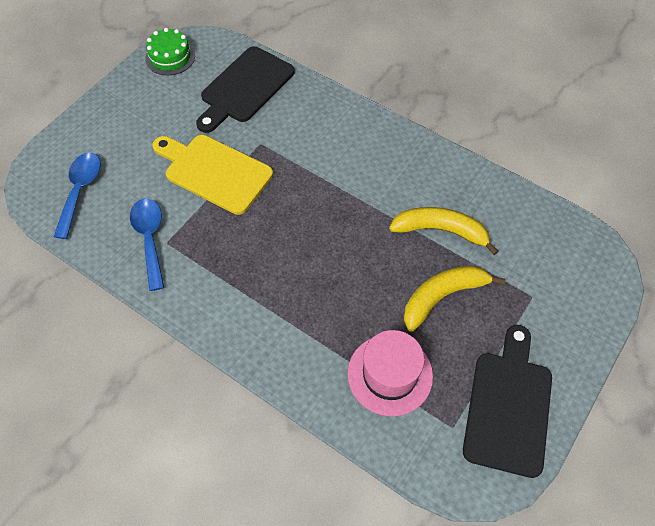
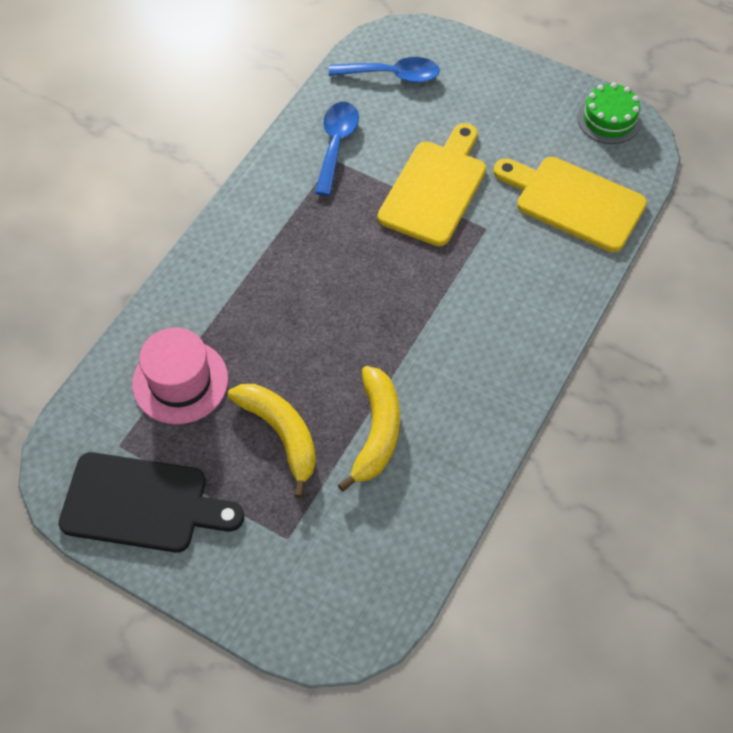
camera: 85 degrees right, 0 degrees up
blue spoon [130,199,164,291] -> blue spoon turned 60 degrees counterclockwise [315,102,359,196]
black cutting board [196,46,295,133] -> yellow cutting board [493,157,647,252]

